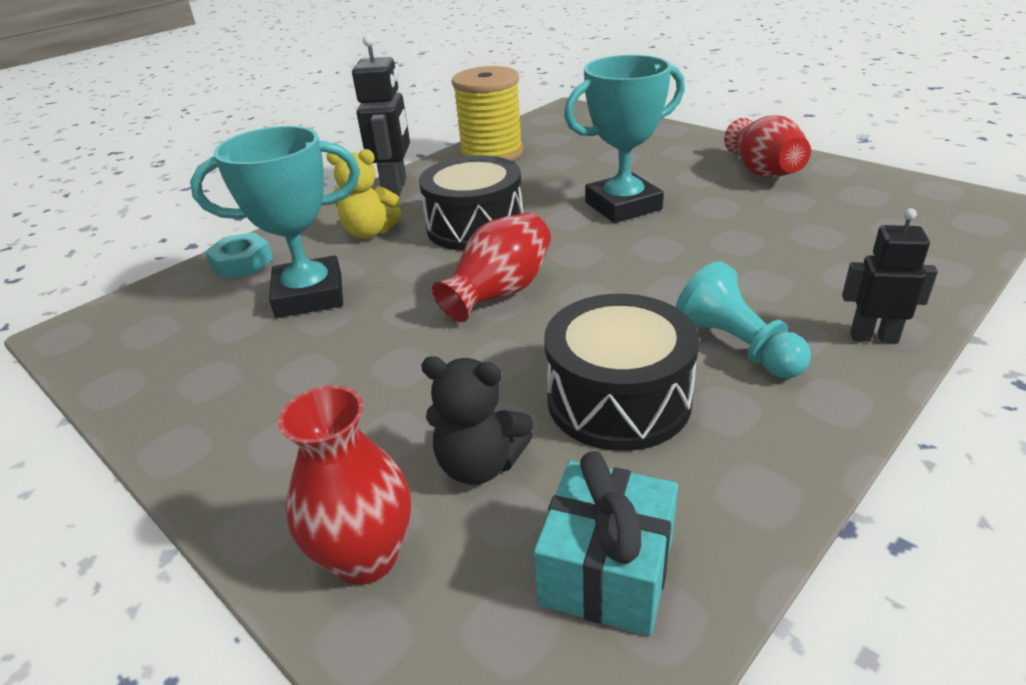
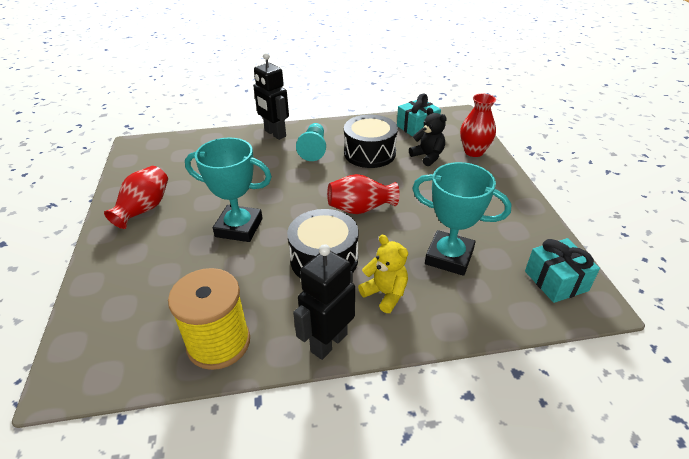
camera: 145 degrees left, 5 degrees up
turquoise nut [205,232,273,279] -> none
black robot [842,208,938,343] -> black robot [253,53,289,140], size x1.57
none -> turquoise gift [525,238,600,303]

